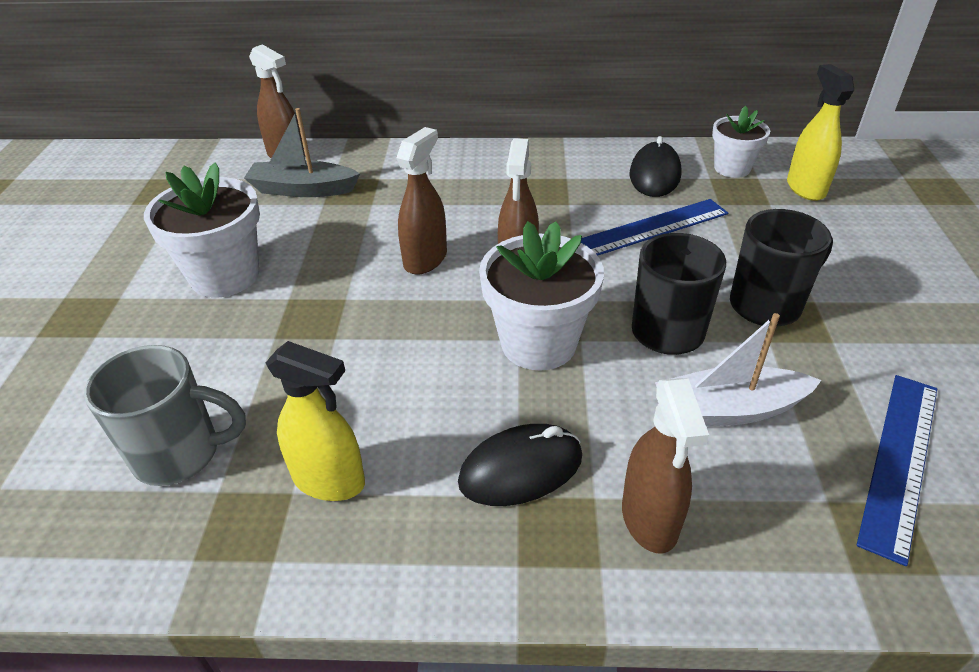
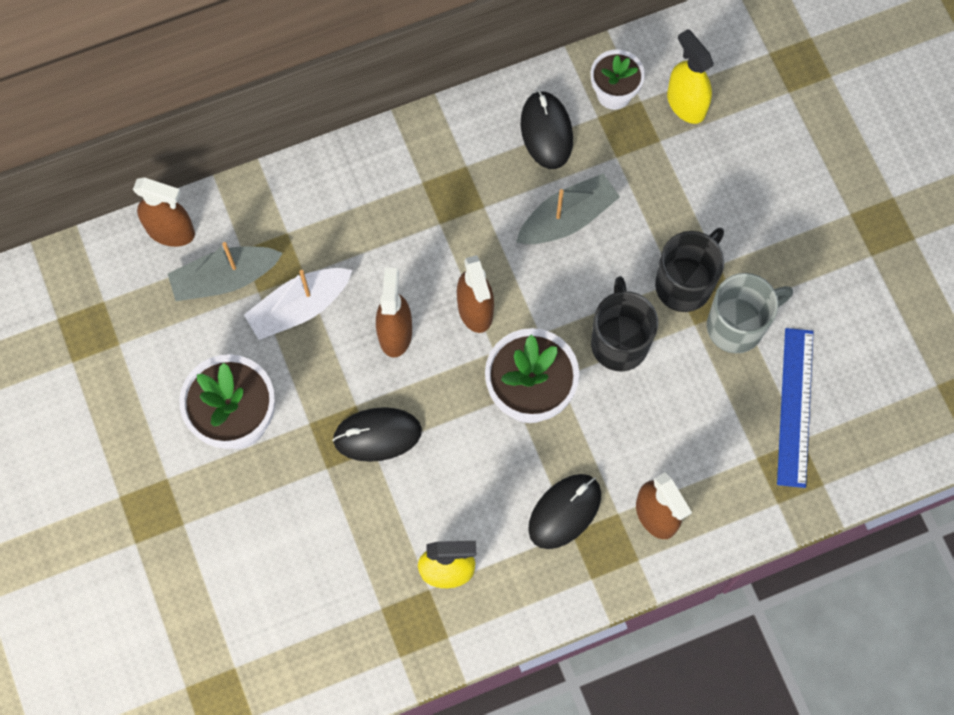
camera: 25 degrees left, 30 degrees up
grey mug [84,345,246,486] -> grey mug moved to [707,273,793,353]
blue ruler [581,199,728,256] -> grey boat [516,174,620,244]
white boat [655,313,821,426] -> white boat moved to [244,268,352,340]
none -> black mouse [332,407,422,462]

